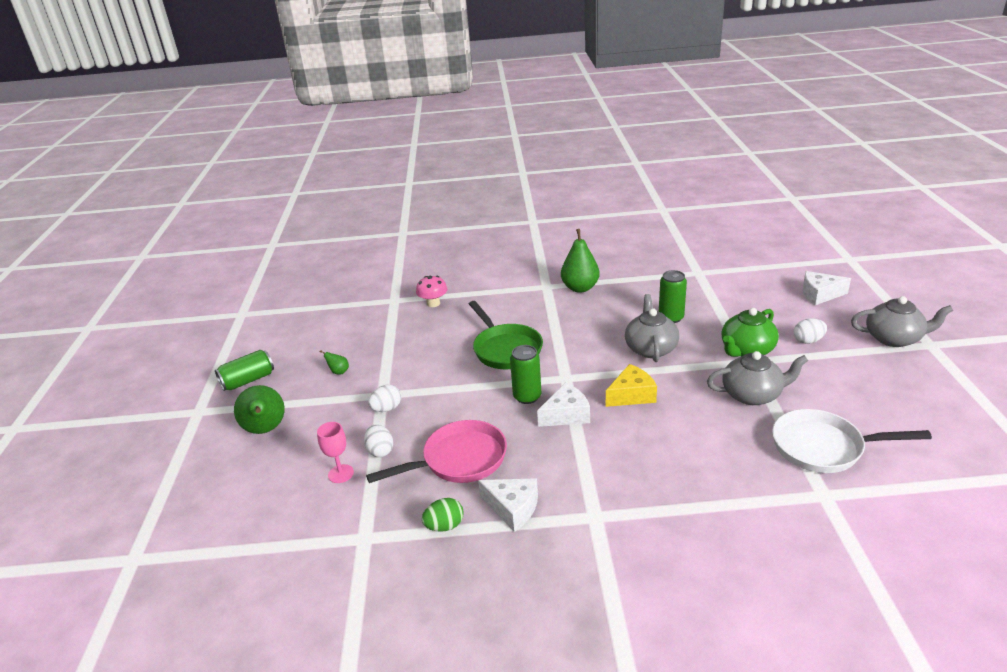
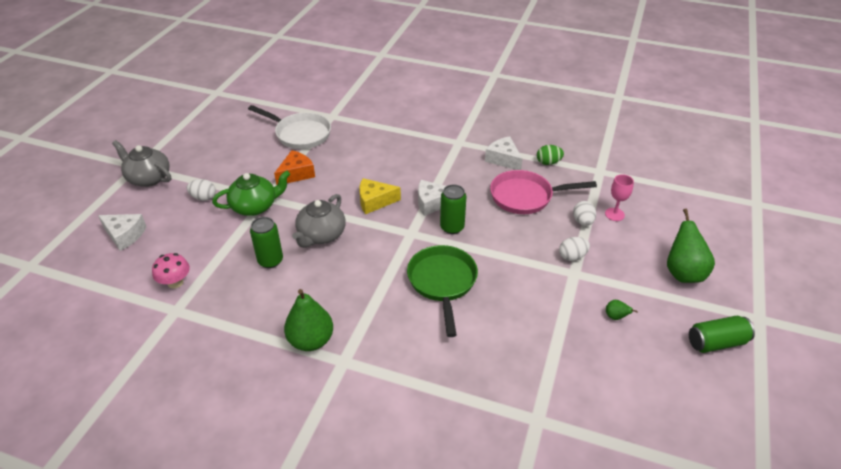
camera: 160 degrees left, 10 degrees up
pink mushroom [416,276,447,307] -> pink mushroom moved to [152,253,190,289]
grey teapot [707,351,808,405] -> orange cheese [274,150,315,185]

